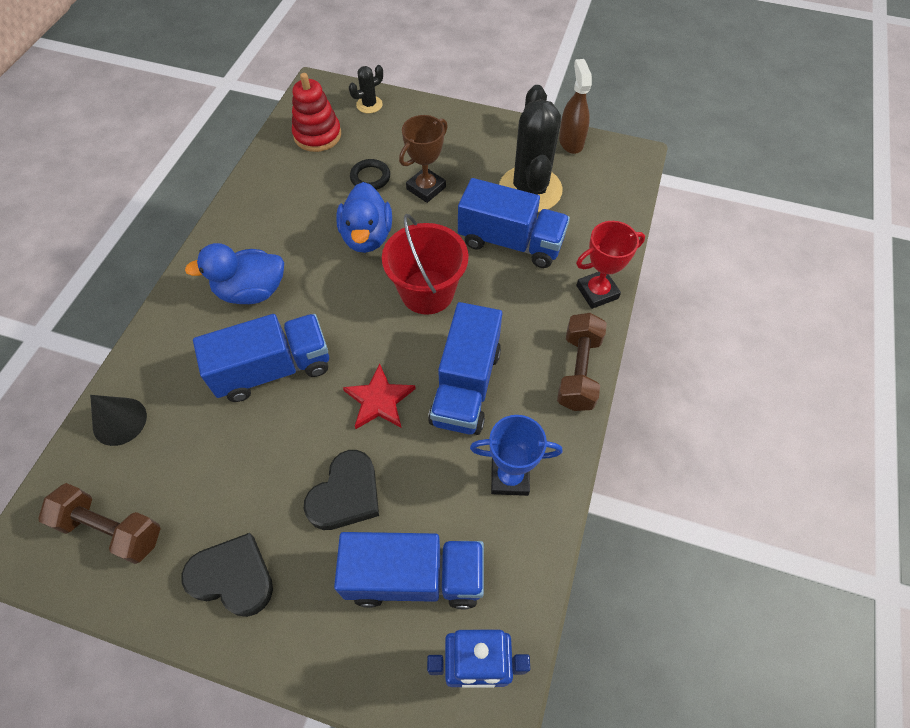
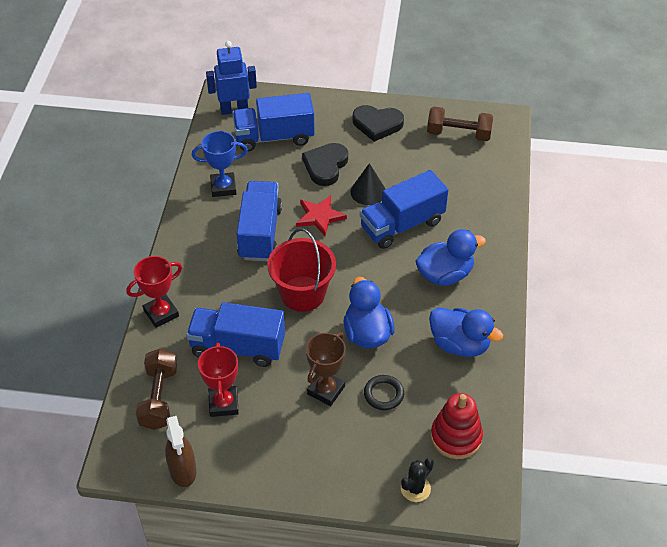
camera: 170 degrees right, 10 degrees down
black cone [90,395,147,446] -> black cone moved to [350,163,385,205]
black cactus [499,85,563,212] -> red trophy [198,342,239,417]
brown dumbbell [557,313,607,411] -> brown dumbbell moved to [136,349,177,430]
none -> blue duck [429,307,503,357]

